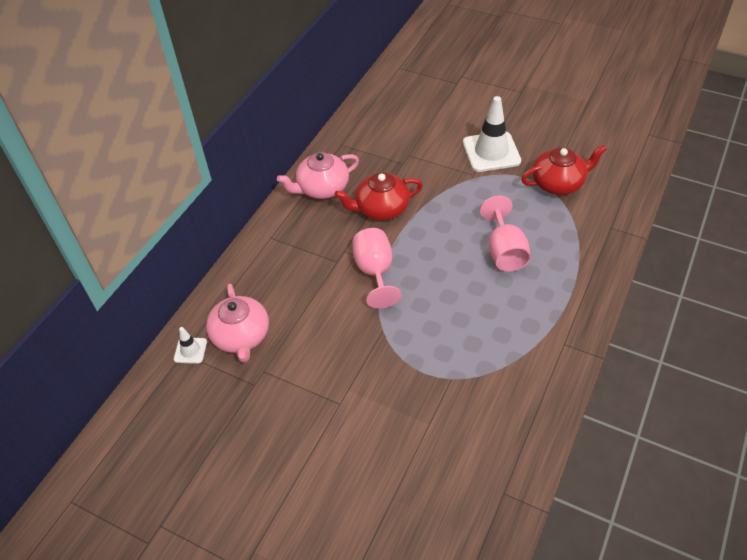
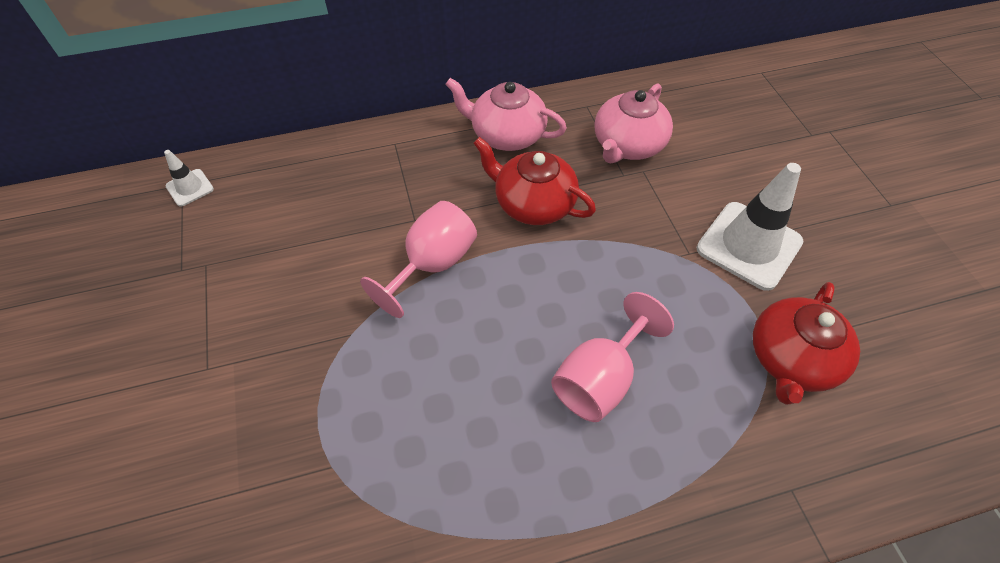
camera: 45 degrees right, 5 degrees up
pink teapot [206,284,269,363] -> pink teapot moved to [594,83,673,163]
red teapot [521,145,607,195] -> red teapot turned 90 degrees clockwise [753,282,860,404]

